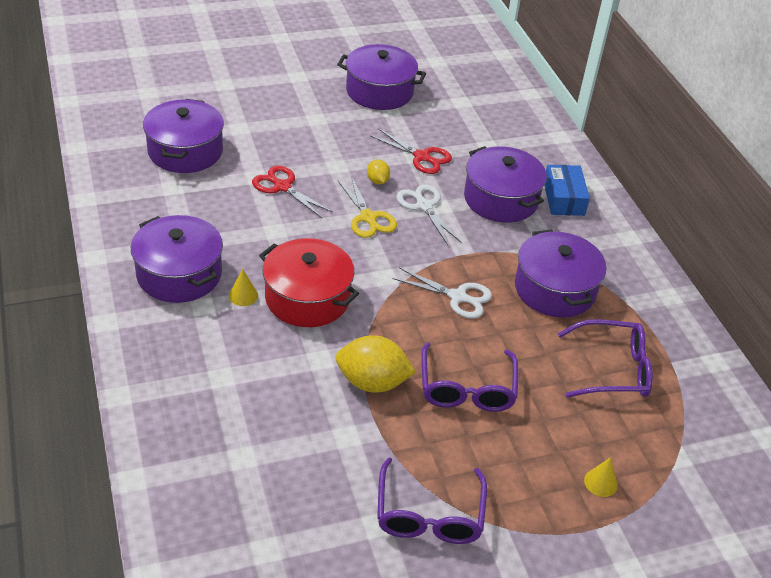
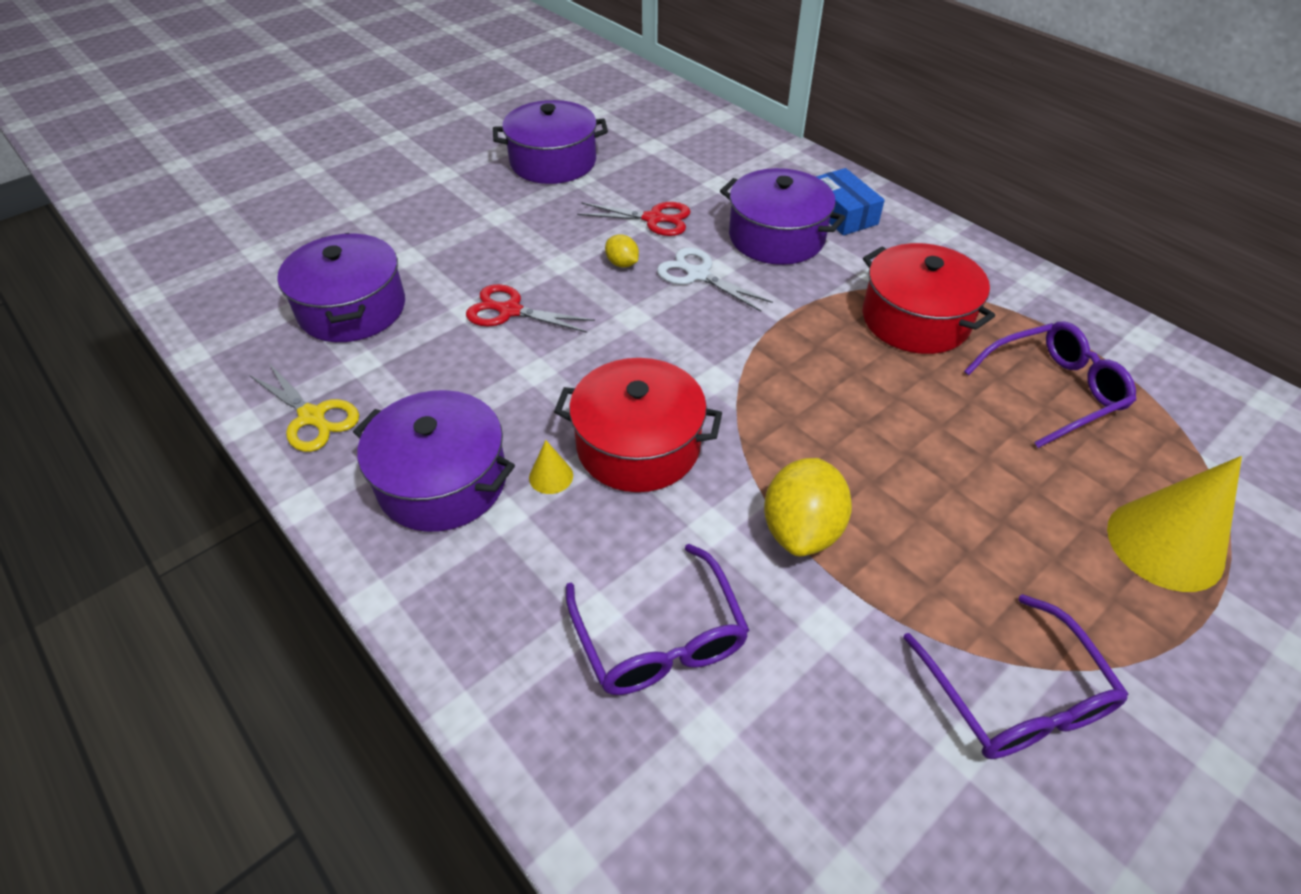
camera: 20 degrees left, 5 degrees up
yellow lemon [335,335,416,393] -> yellow lemon turned 60 degrees counterclockwise [764,458,852,556]
yellow scissors [338,177,397,238] -> yellow scissors moved to [249,363,359,452]
white scissors [393,267,492,319] -> none
purple glasses [421,342,518,412] -> purple glasses moved to [566,544,749,695]
purple pot [515,229,606,318] -> red pot [863,243,995,354]
yellow cone [584,457,618,497] -> yellow cone [1107,456,1242,592], size x2.30

